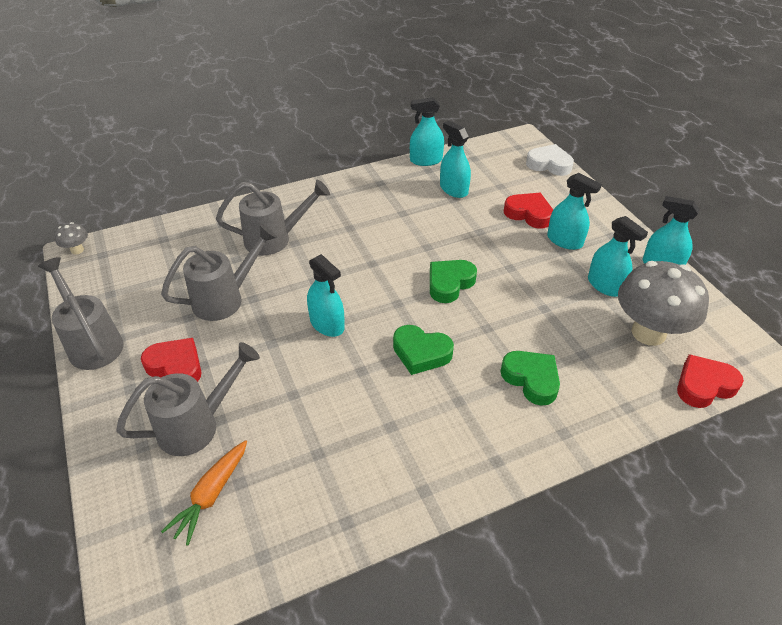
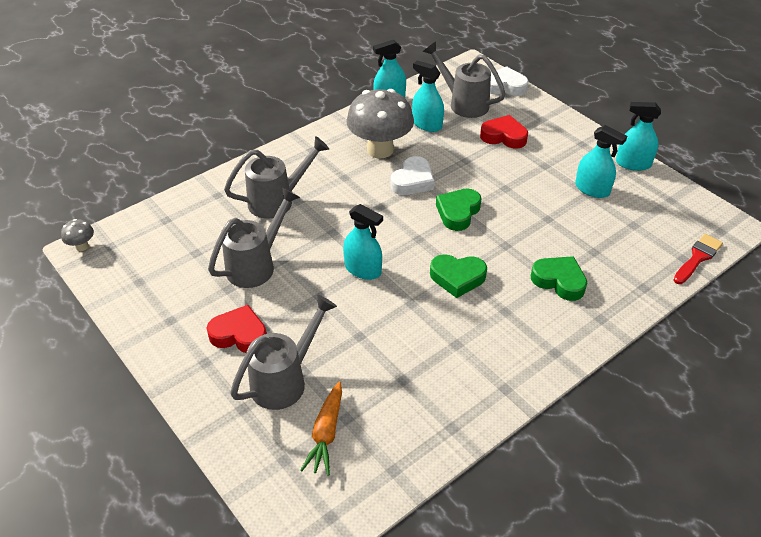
camera: 15 degrees left, 0 degrees up
grey watering can [38,257,124,370] -> grey watering can moved to [423,41,505,118]
turquoise spray bottle [547,173,602,250] -> none
grey mushroom [618,261,709,346] -> grey mushroom moved to [347,89,414,159]
red heart [677,354,744,408] -> red brush [673,234,723,284]
none -> white heart [391,156,434,195]

